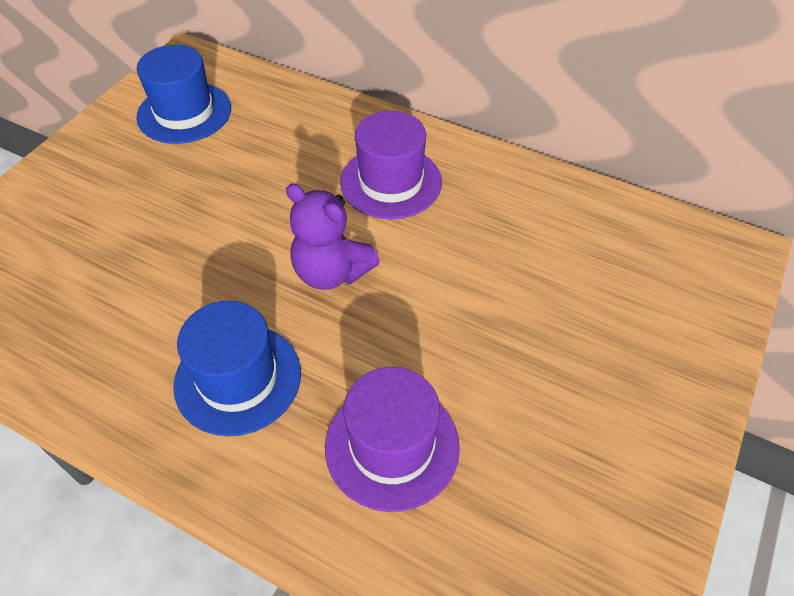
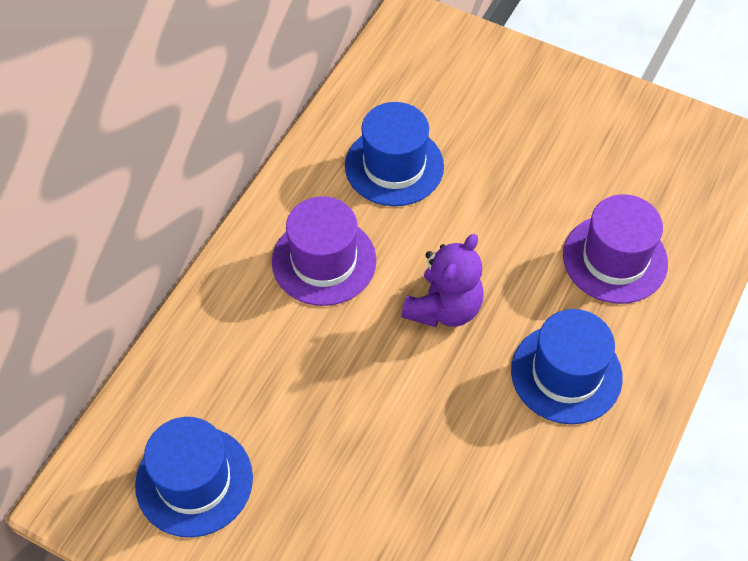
camera: 90 degrees left, 5 degrees up
none -> blue hat [345,102,444,206]

